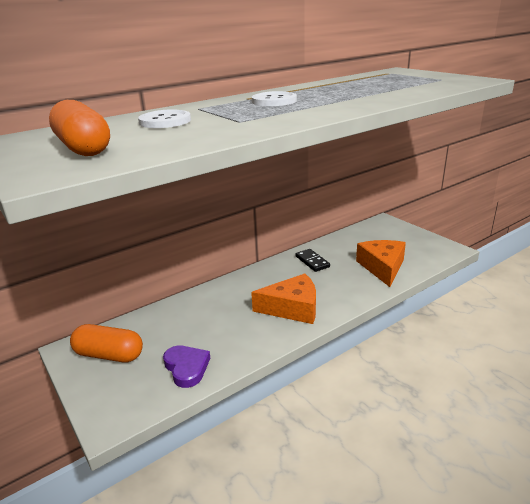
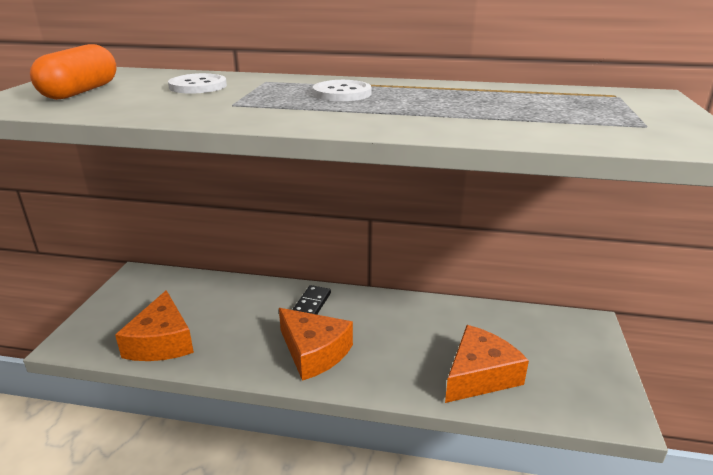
camera: 45 degrees right, 0 degrees up
orange capsule [70,324,143,362] -> none
purple heart [163,345,210,388] -> orange cheese [115,290,194,361]
black domino [296,249,330,272] -> black domino moved to [292,285,331,315]

